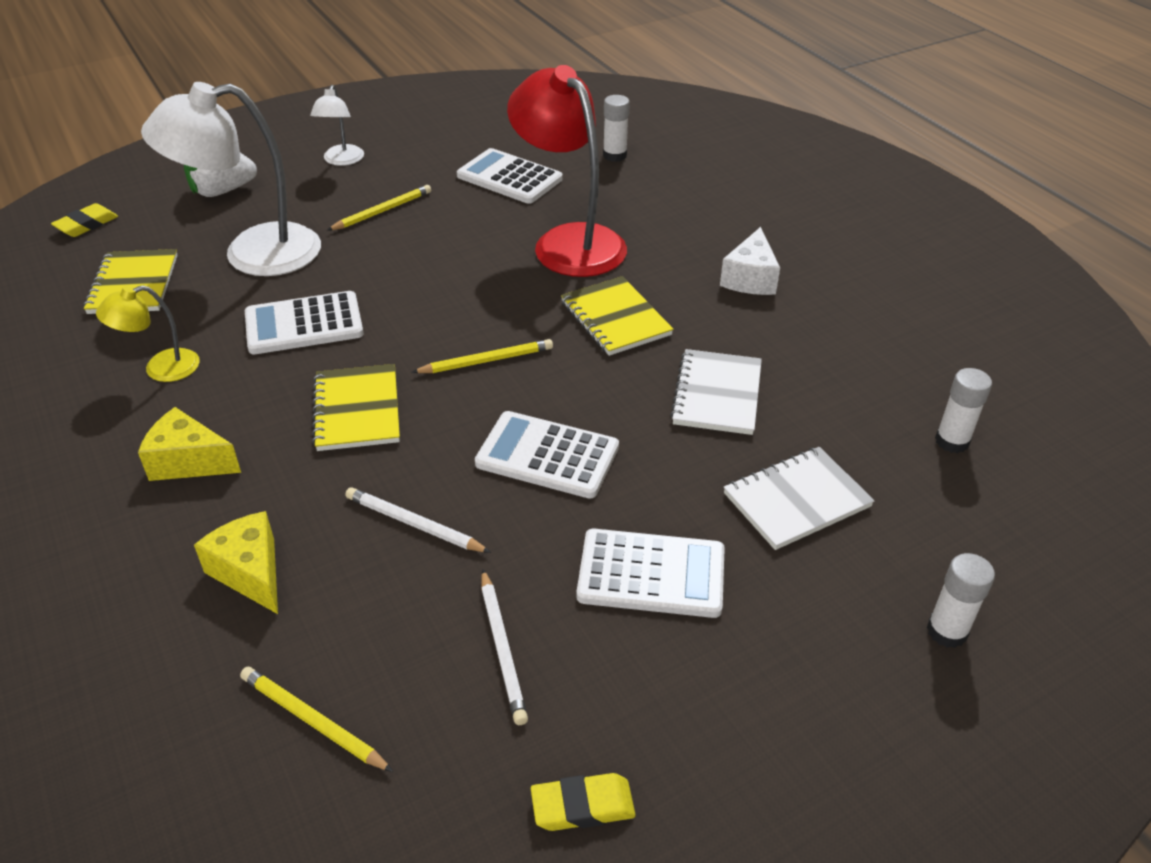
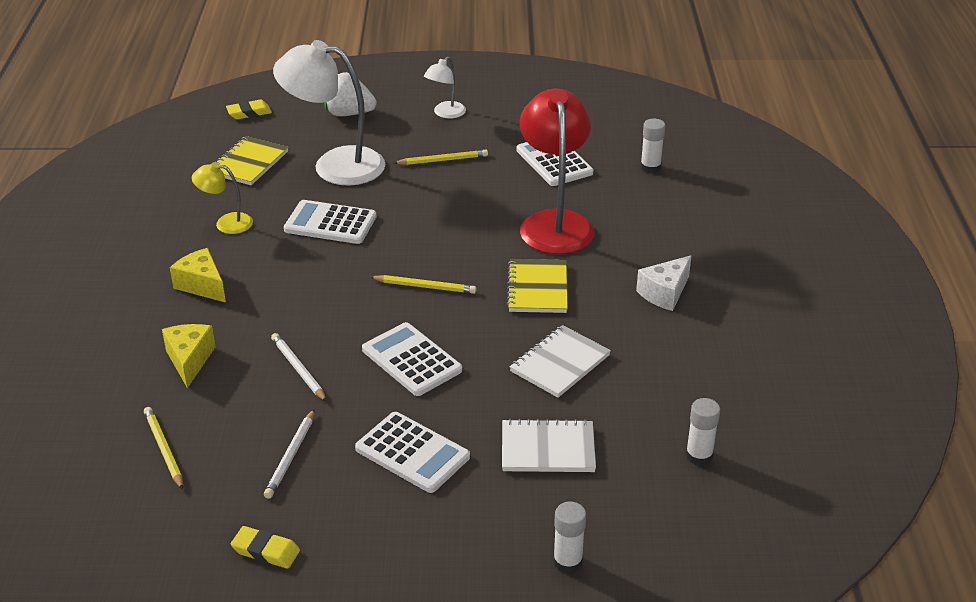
camera: 30 degrees right, 5 degrees down
yellow notebook [312,364,400,451] -> none

